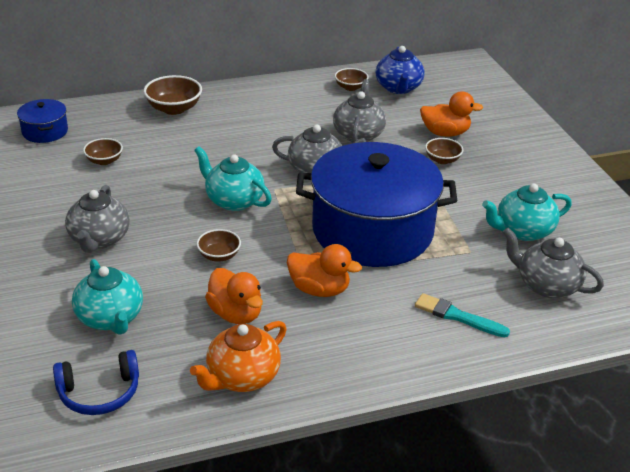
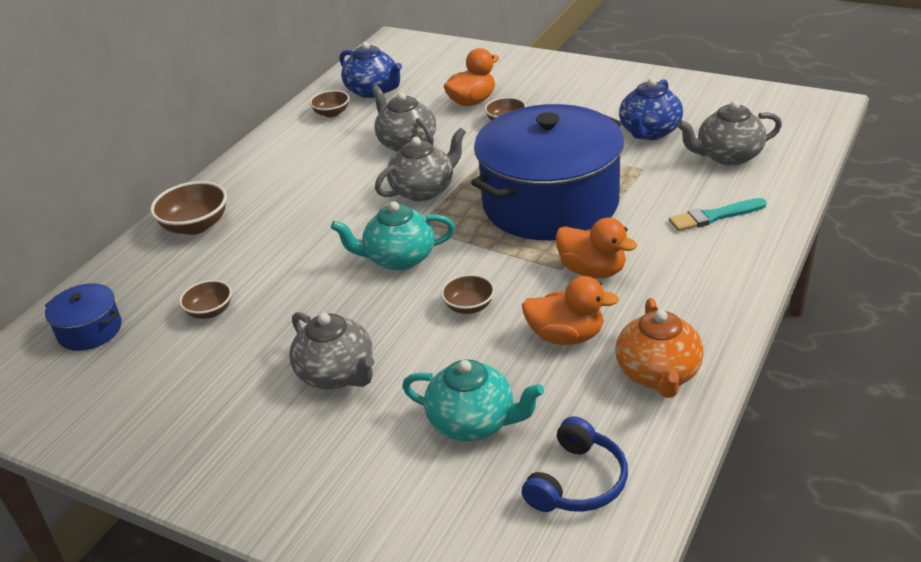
camera: 40 degrees left, 0 degrees up
orange duck [287,244,362,297] -> orange duck turned 60 degrees clockwise [555,218,637,278]
turquoise teapot [482,184,572,241] -> blue teapot [619,78,683,140]

